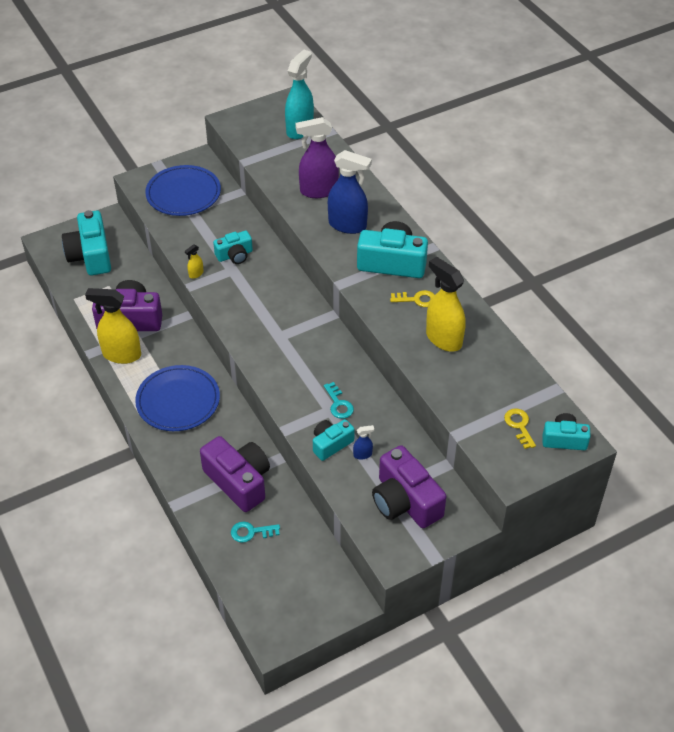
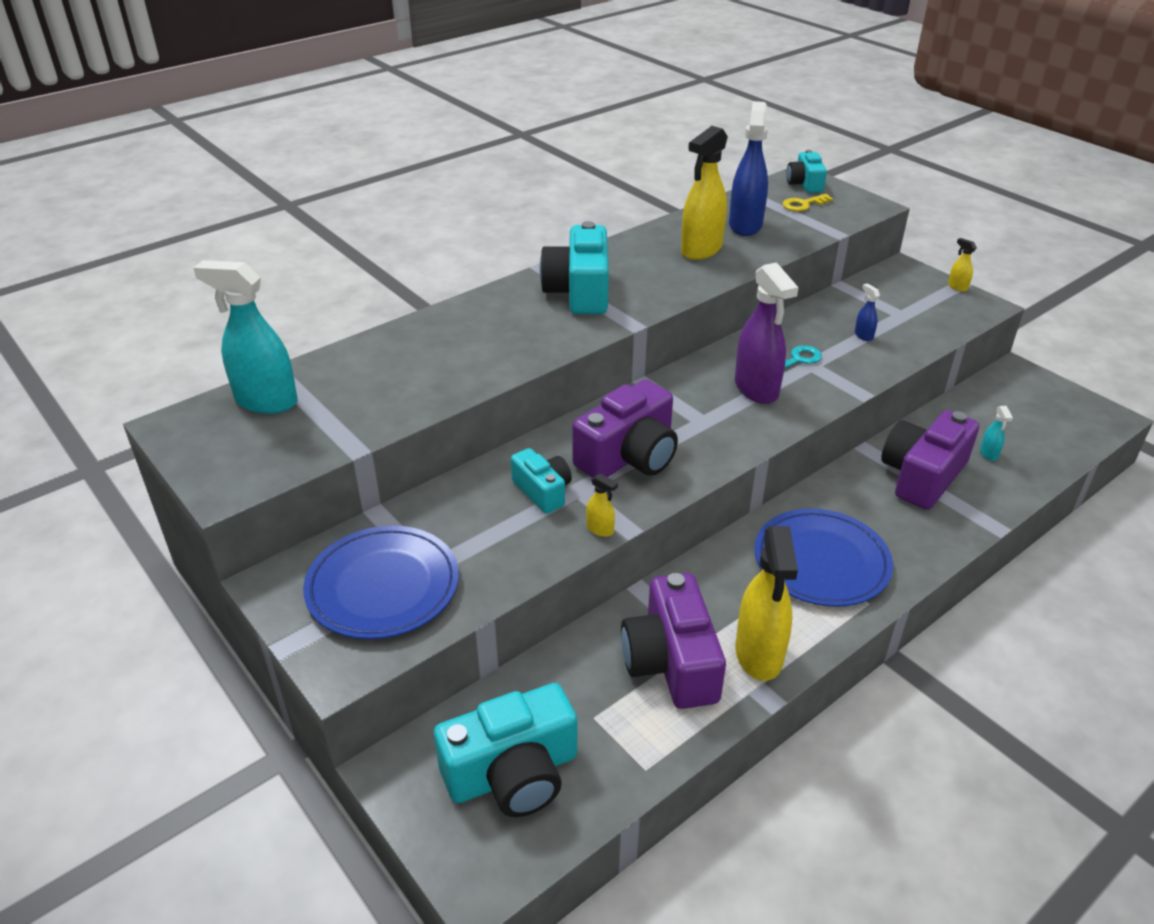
camera: 100 degrees left, 10 degrees down
turquoise key [231,521,280,543] -> turquoise spray bottle [980,406,1013,461]
purple spray bottle [295,117,339,198] -> purple spray bottle moved to [735,262,799,404]
turquoise camera [313,419,355,461] -> none
blue spray bottle [328,150,372,234] -> blue spray bottle moved to [729,101,768,236]
purple camera [372,445,446,528] -> purple camera moved to [572,380,678,478]
yellow key [390,290,435,307] -> none
none -> yellow spray bottle [948,238,977,292]

